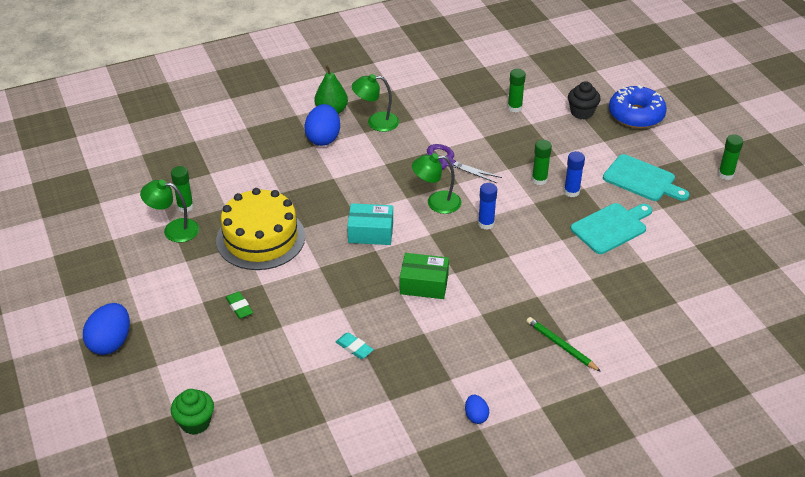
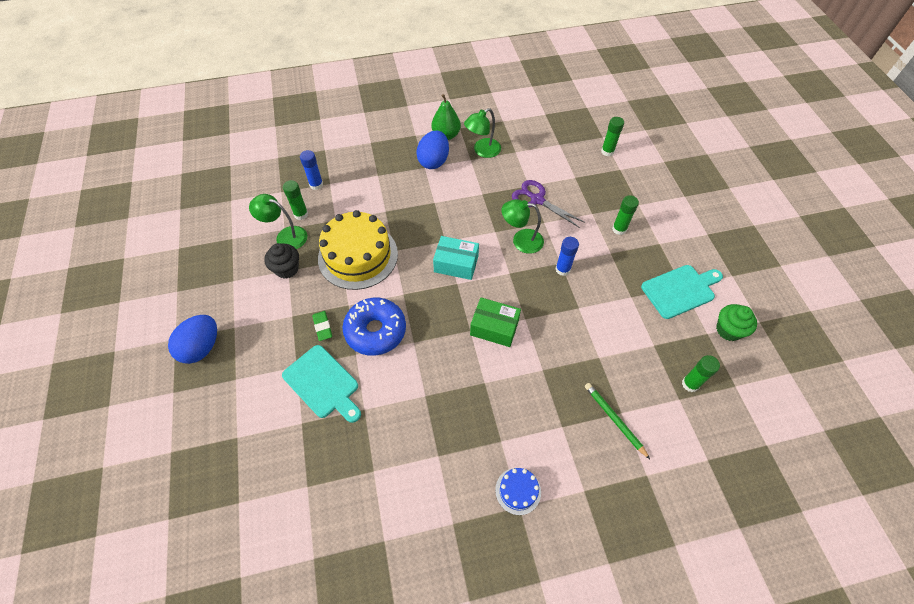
camera: 10 degrees right, 15 degrees up
green cupcake [171,389,214,435] -> green cupcake moved to [716,304,757,341]
turquoise eraser [336,332,374,359] -> none
green lamp [352,74,399,132] -> green lamp turned 45 degrees counterclockwise [464,108,501,158]
blue egg [465,395,489,424] -> blue cake [495,468,541,515]
blue glue stick [564,151,585,197] -> blue glue stick moved to [300,150,323,190]
black cupcake [568,81,601,119] -> black cupcake moved to [264,243,299,279]
turquoise cutting board [603,154,689,201] -> turquoise cutting board moved to [282,345,361,423]
blue donut [609,85,667,128] -> blue donut moved to [342,298,406,356]
green glue stick [718,134,743,180] -> green glue stick moved to [682,355,720,392]

